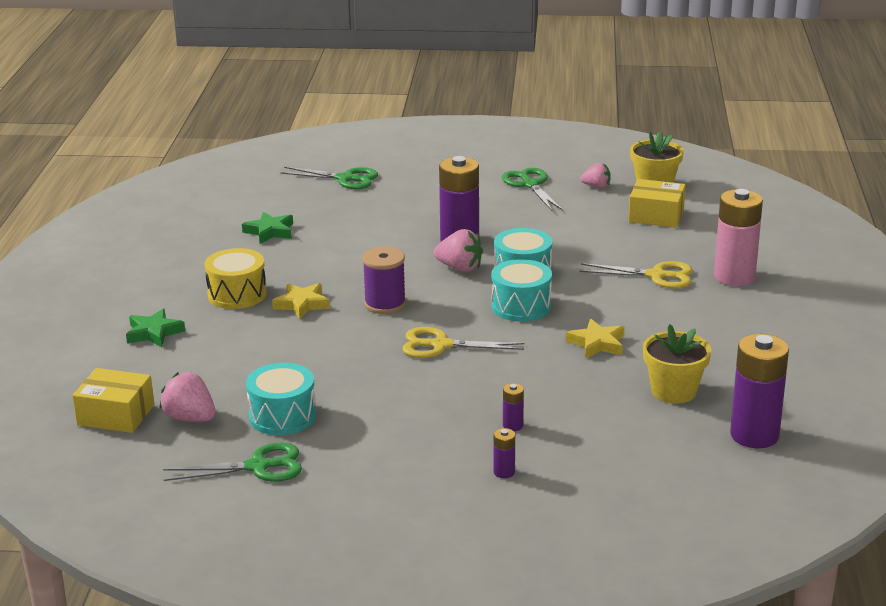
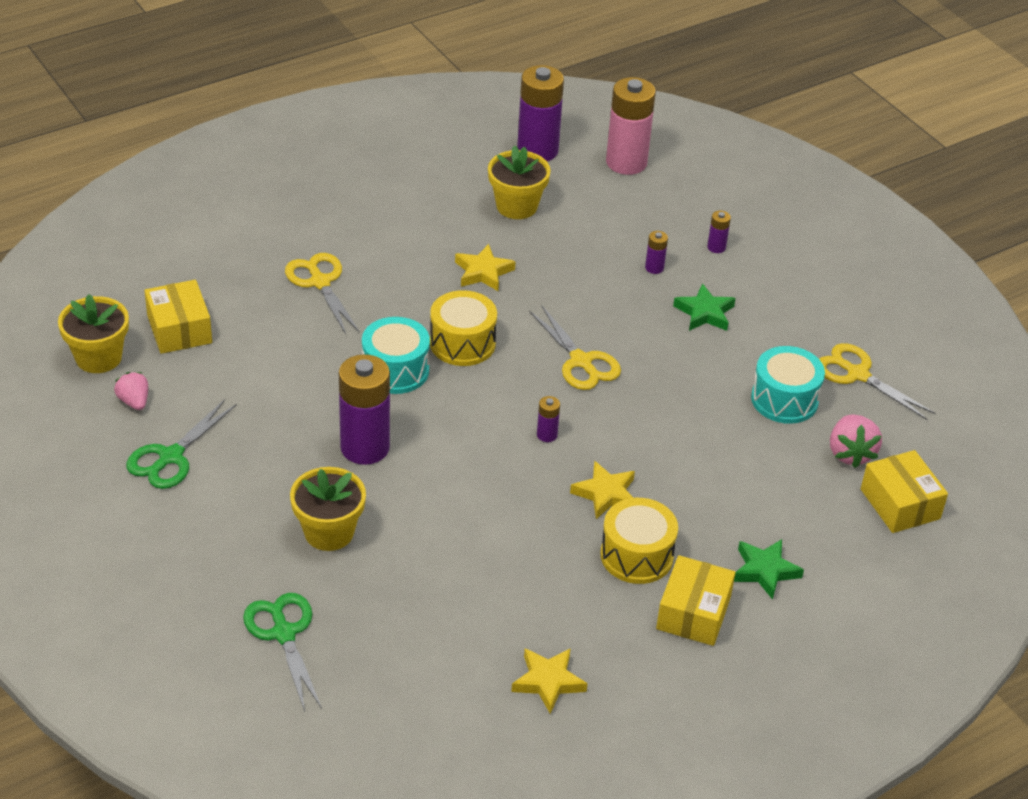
camera: 130 degrees left, 15 degrees up
green scissors [163,443,302,482] -> yellow scissors [819,343,936,420]
green star [242,212,293,244] -> green star moved to [673,283,736,331]
purple spool [362,247,406,314] -> purple battery [537,396,560,442]
pink strawberry [433,229,483,272] -> none
turquoise drum [491,259,552,322] -> yellow drum [430,290,497,366]
pink battery [714,189,763,286] -> pink battery moved to [606,77,656,175]
none -> yellow flower pot [290,467,366,551]
none -> yellow star [511,648,588,714]
none -> yellow box [656,555,736,646]

